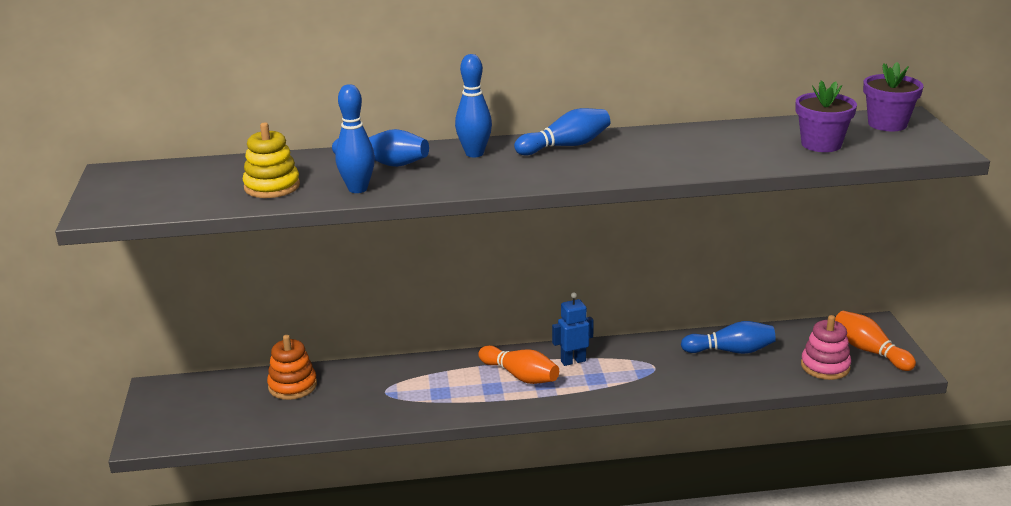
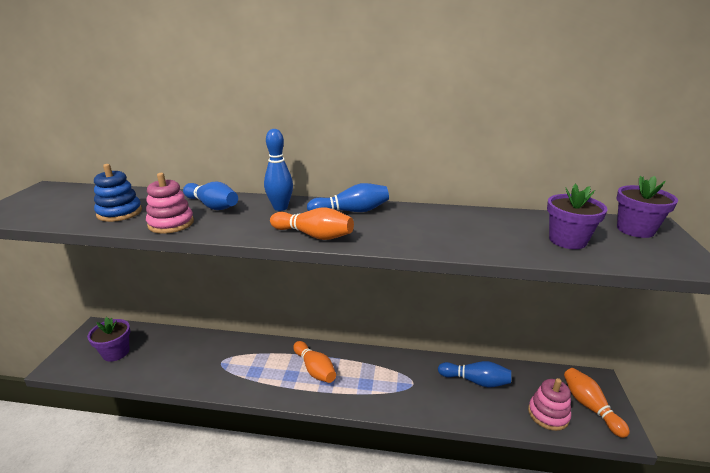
camera: 15 degrees right, 0 degrees up
yellow stacking toy [243,123,300,198] -> blue stacking toy [94,164,142,222]
orange stacking toy [267,335,317,400] -> none
blue bowling pin [335,84,375,193] -> pink stacking toy [146,173,194,234]
blue robot [552,292,594,366] -> none
none -> purple flower pot [87,317,130,362]
none -> orange bowling pin [270,207,354,240]

